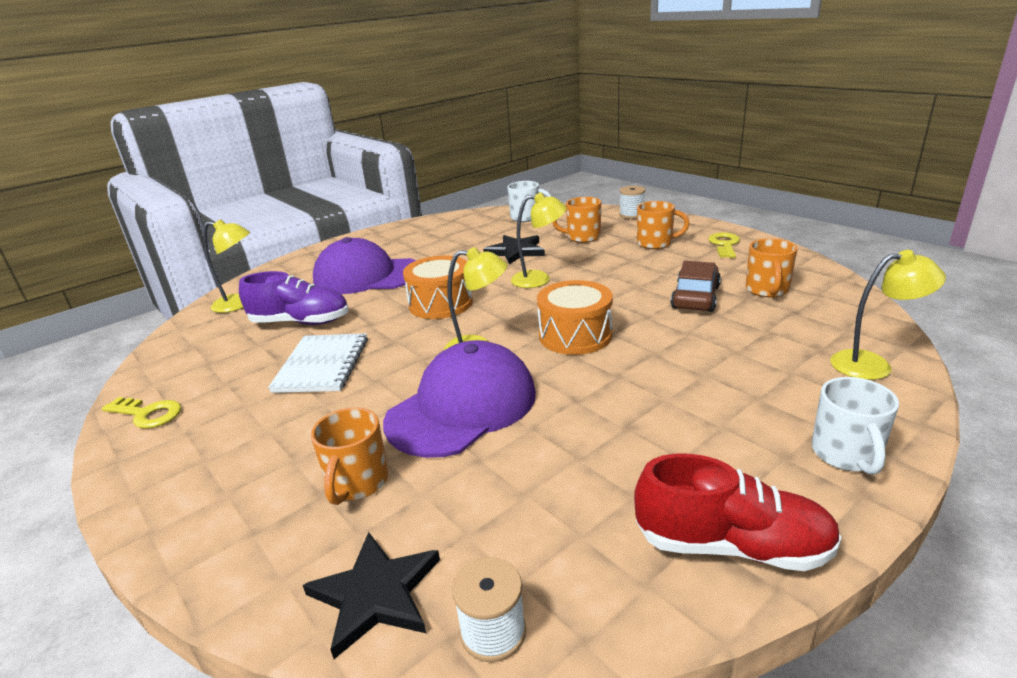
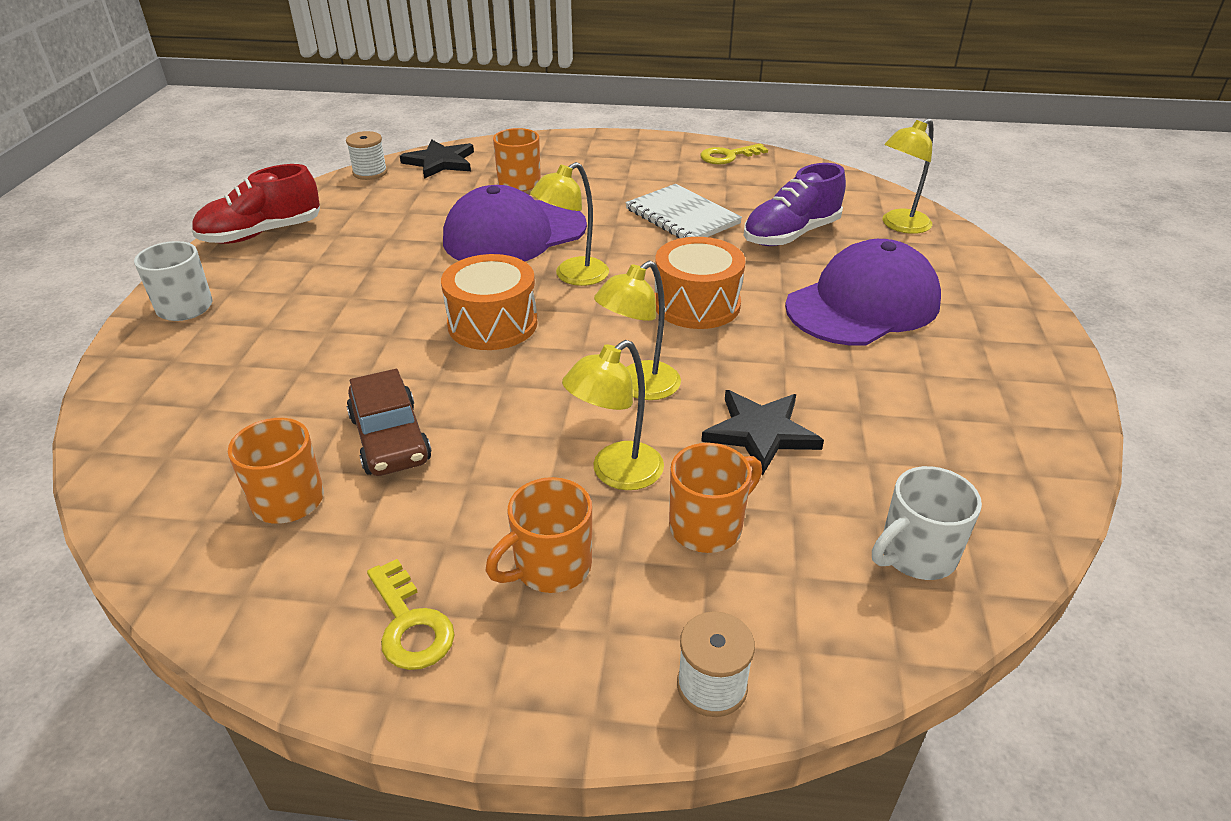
camera: 135 degrees right, 10 degrees up
purple cap [383,340,536,458] -> purple cap turned 60 degrees clockwise [443,185,587,261]
yellow lamp [830,250,946,380] -> yellow lamp moved to [562,340,664,490]

